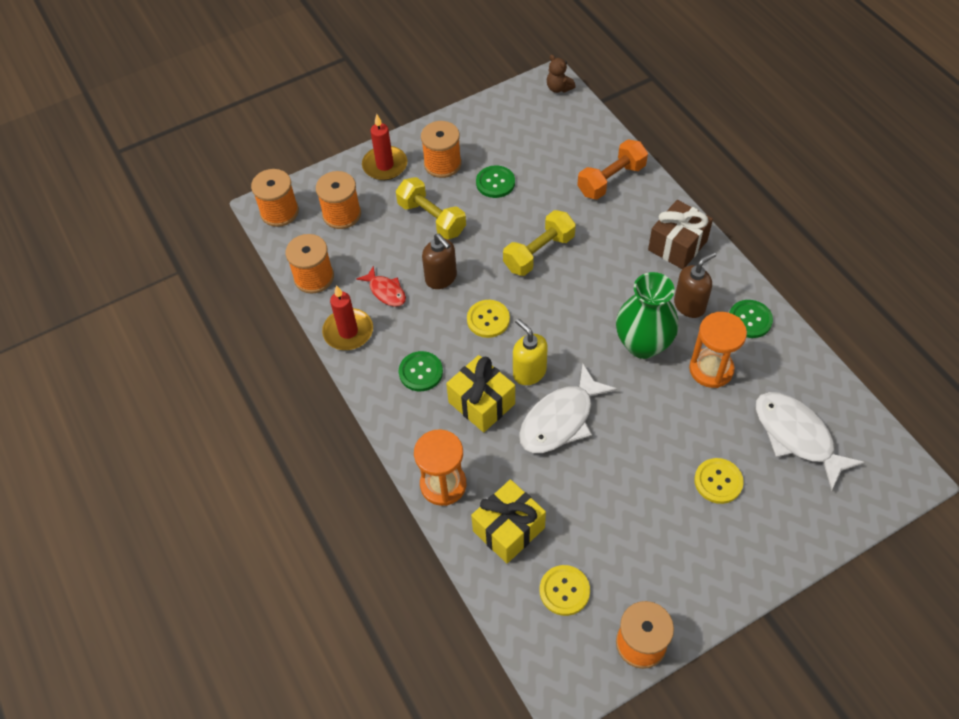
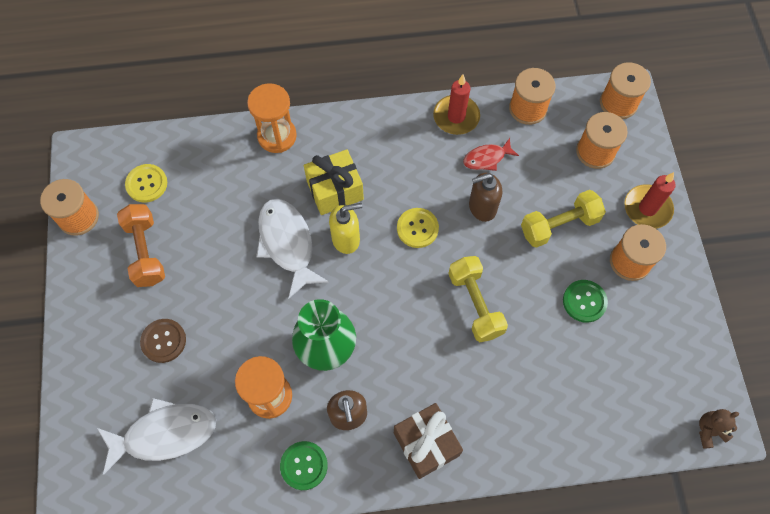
camera: 110 degrees right, 10 degrees up
green button [399,351,443,391] -> none
yellow gift [471,479,546,564] -> none
orange dumbbell [577,140,648,200] -> orange dumbbell moved to [117,204,165,287]
yellow button [694,458,744,504] -> brown button [140,319,186,363]

